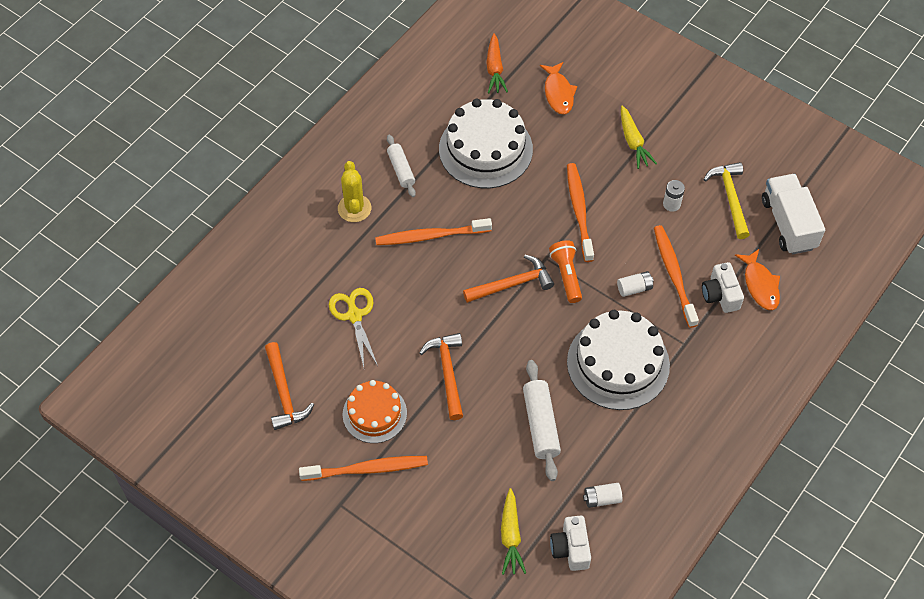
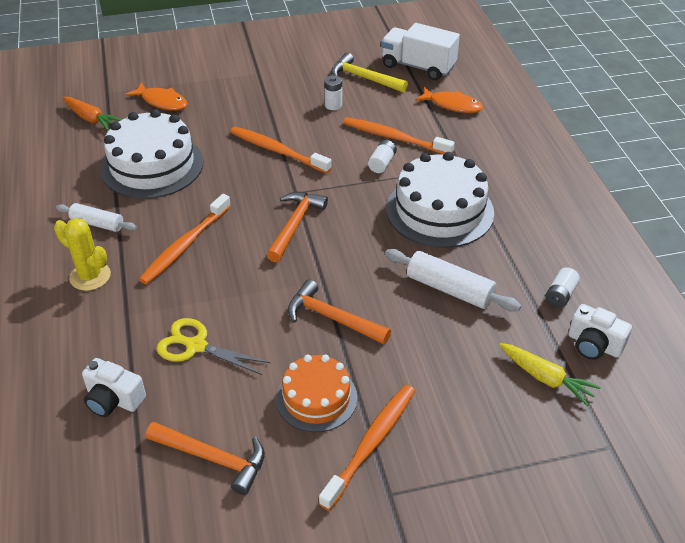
camera: 50 degrees left, 15 degrees down
orange flashlight [549,240,582,303] -> none
yellow carrot [621,105,657,169] -> none
white camera [702,262,744,313] -> white camera moved to [82,358,146,417]

